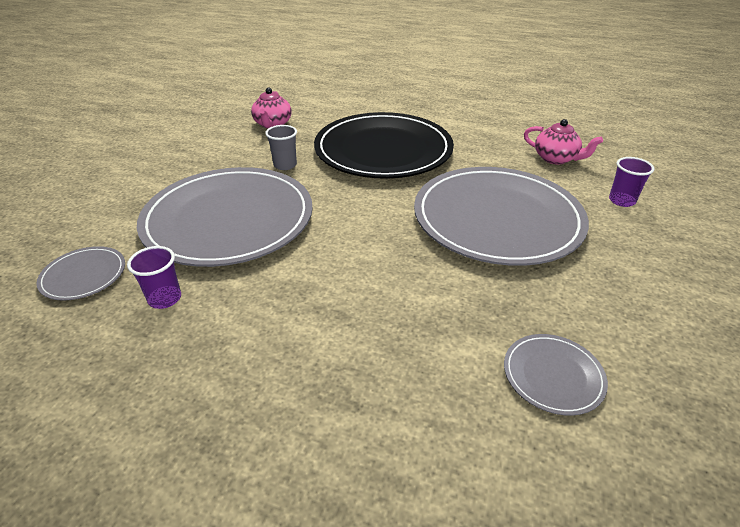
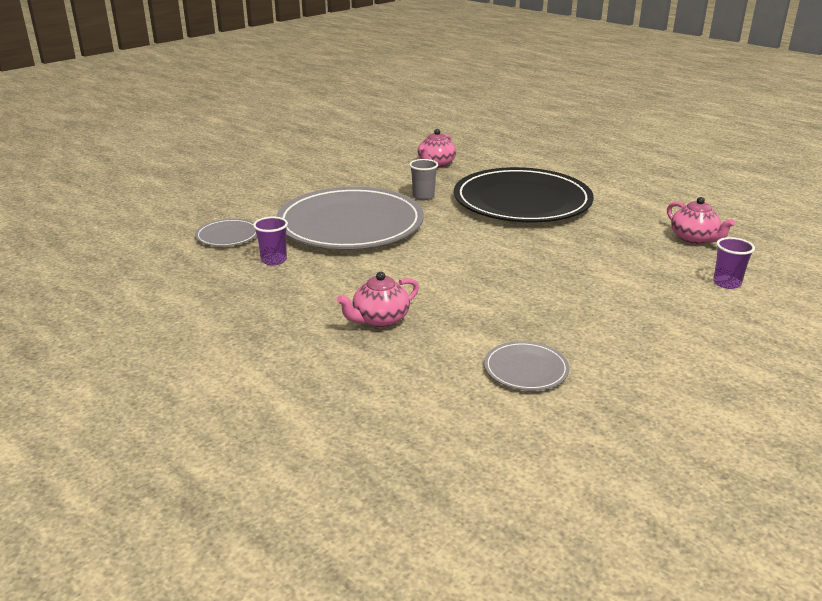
camera: 25 degrees right, 10 degrees down
grey plate [414,167,589,266] -> none
none -> pink teapot [337,272,419,328]

